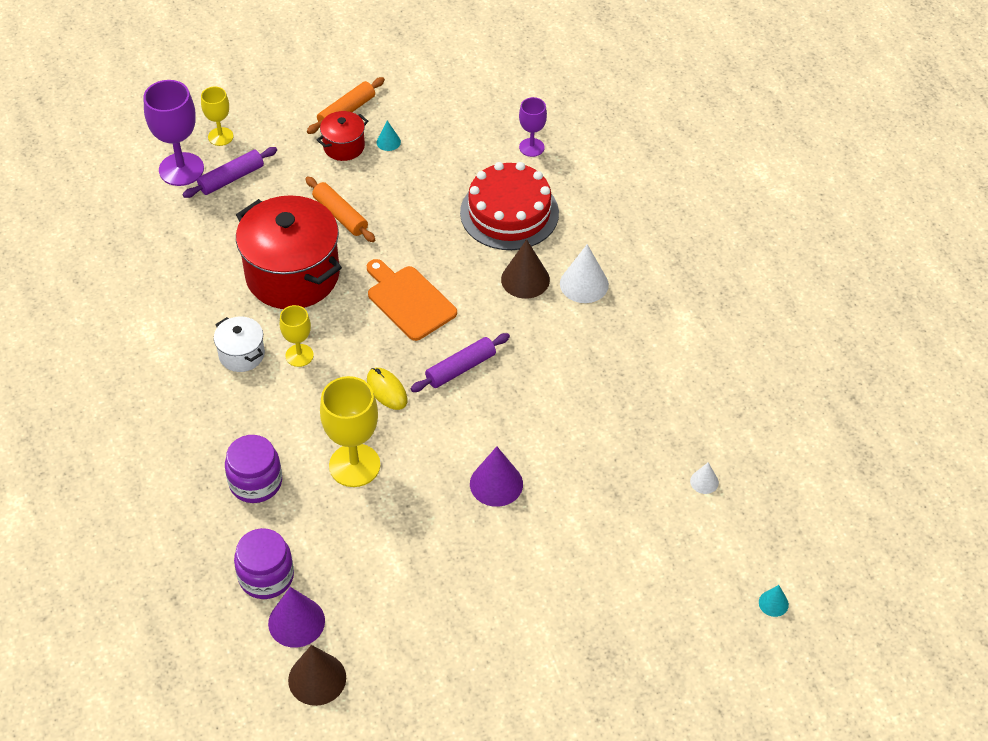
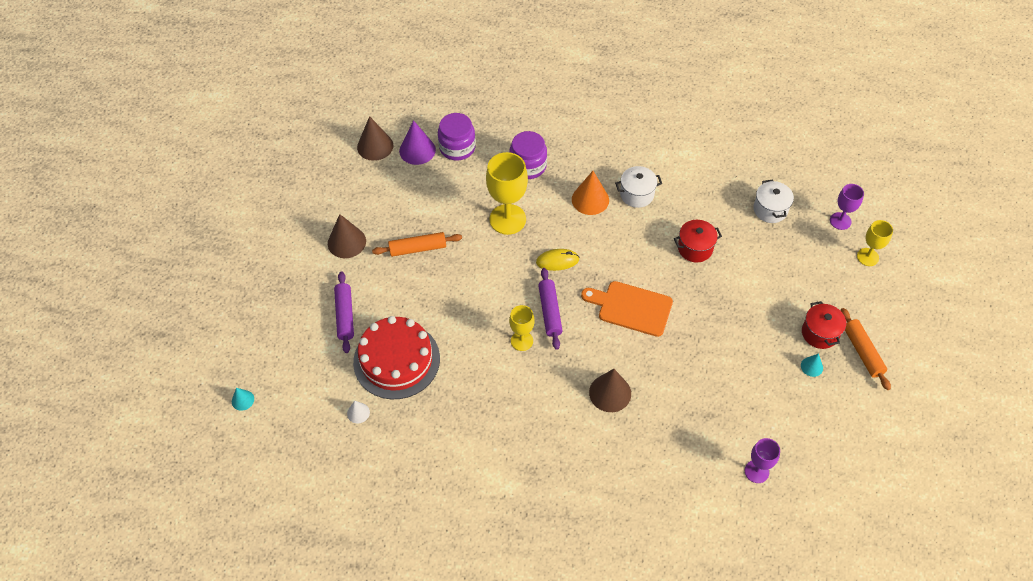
camera: 120 degrees right, 5 degrees up
purple goblet [143,80,204,186] -> purple goblet [830,184,864,230], size x0.57
purple rolling pin [182,147,277,198] -> purple rolling pin moved to [334,272,354,353]
red pot [236,195,342,309] -> red pot [674,220,722,262], size x0.47
yellow goblet [280,305,314,367] -> yellow goblet moved to [509,305,534,351]
orange rolling pin [305,176,375,242] -> orange rolling pin moved to [372,232,462,257]
orange cutting board [367,259,457,341] -> orange cutting board turned 150 degrees counterclockwise [581,281,673,337]
red cake [460,162,559,250] -> red cake moved to [353,316,440,399]
purple cone [470,446,523,507] -> none
white cone [560,244,609,303] -> none
none -> brown cone [328,214,366,258]
none -> orange cone [572,171,609,215]
none -> white pot [753,180,794,223]

